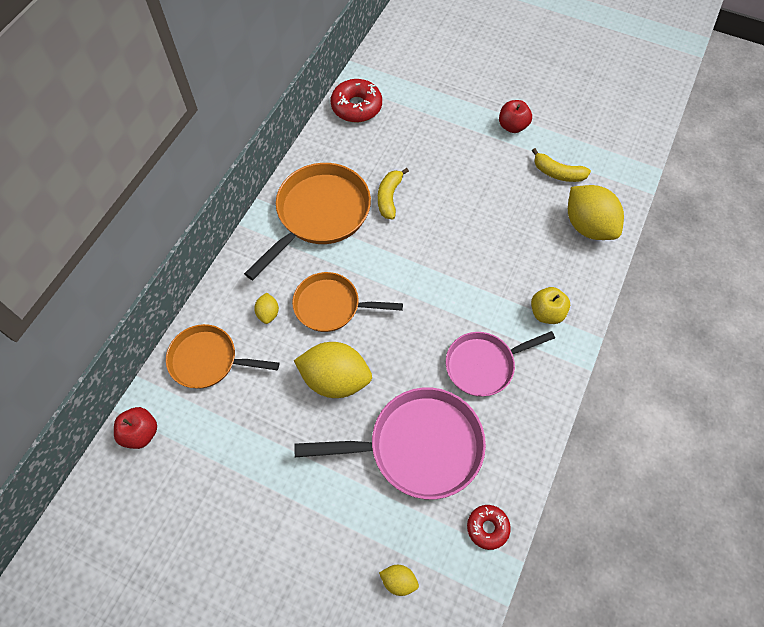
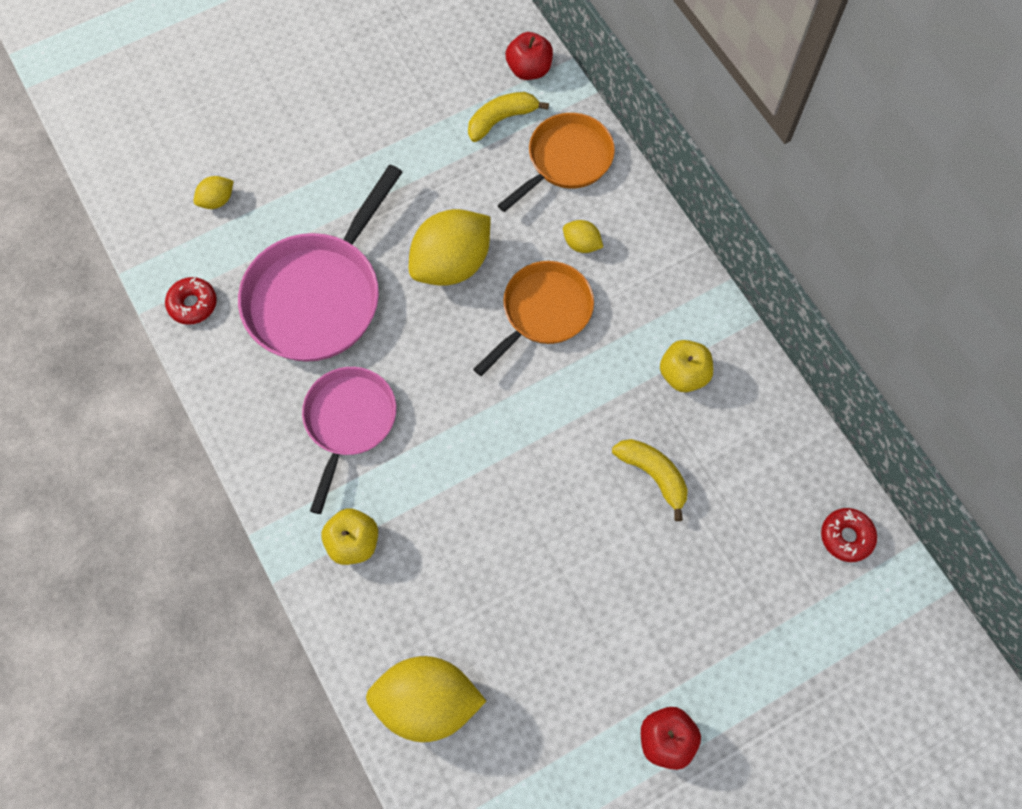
camera: 125 degrees right, 5 degrees up
orange pan [244,163,371,280] -> yellow apple [660,340,713,392]
red donut [331,79,382,122] -> red donut [821,508,877,562], size x0.61
yellow banana [532,148,591,182] -> yellow banana moved to [468,92,549,142]

